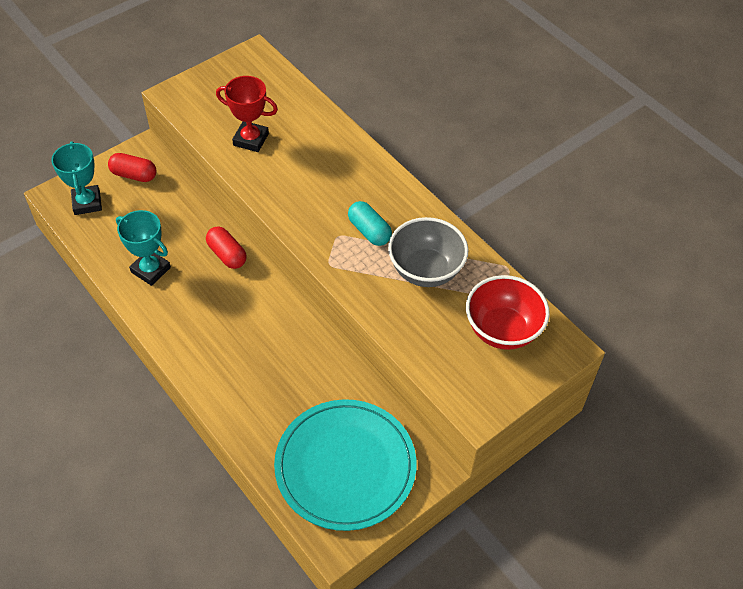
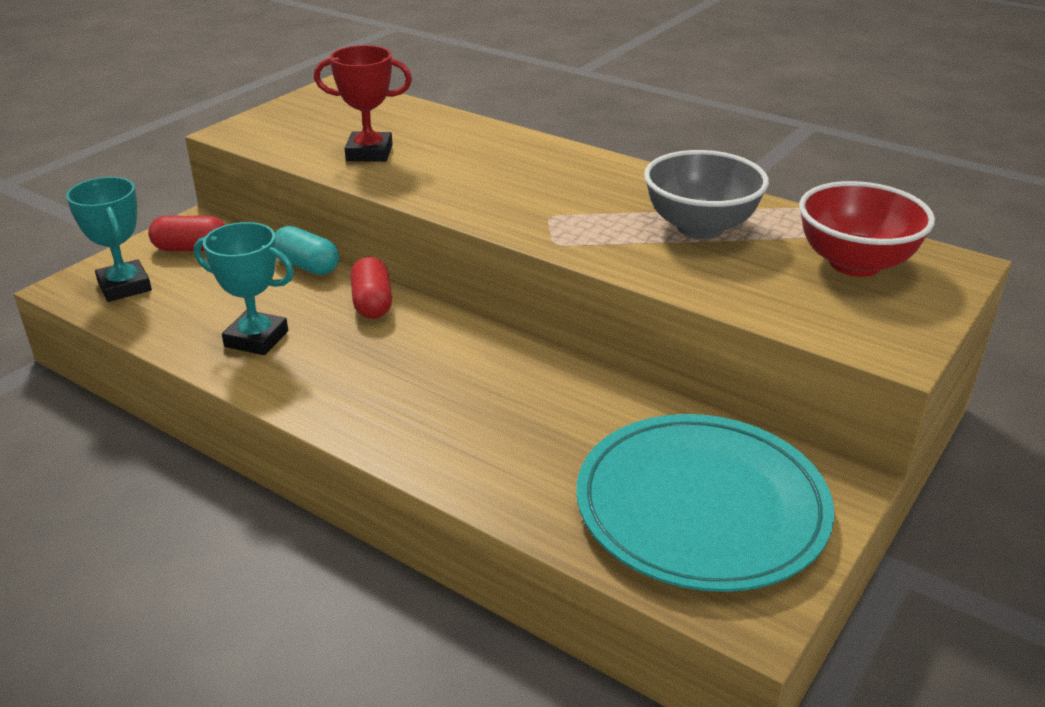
camera: 15 degrees left, 20 degrees down
red capsule [206,226,247,269] -> red capsule turned 45 degrees clockwise [350,257,392,319]
turquoise capsule [348,201,392,246] -> turquoise capsule moved to [275,226,339,275]

